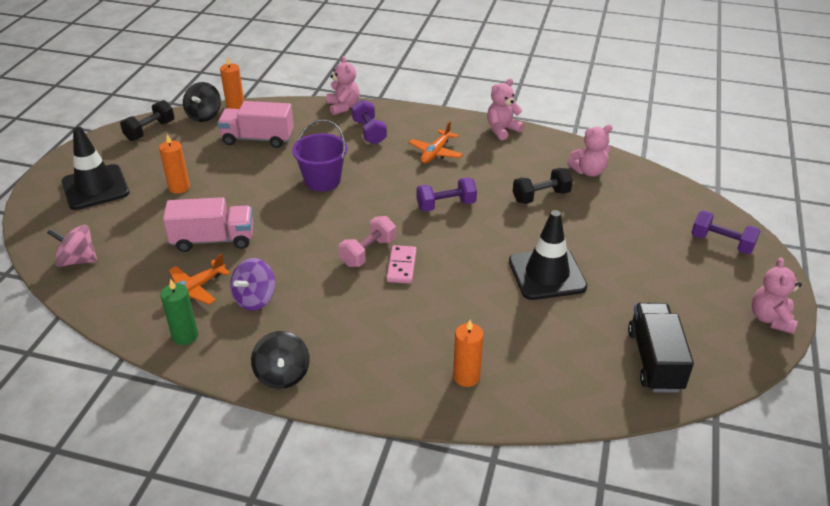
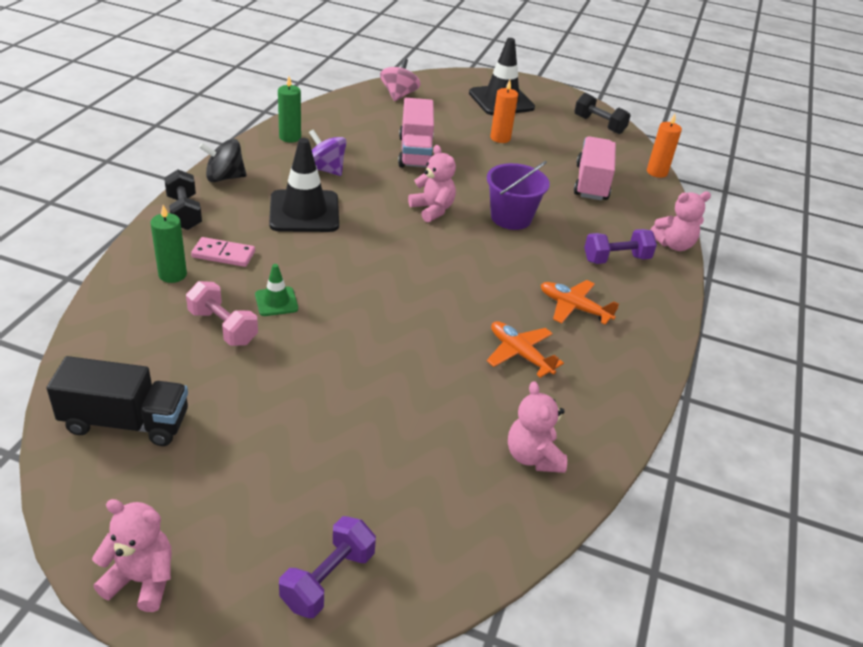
camera: 90 degrees right, 0 degrees up
orange plane [169,253,230,305] -> orange plane moved to [487,321,564,378]
black spinning top [183,82,221,122] -> none
pink dumbbell [339,216,396,267] -> pink dumbbell moved to [186,281,258,346]
pink domino [386,245,417,283] -> pink domino moved to [191,237,255,267]
purple dumbbell [416,177,477,212] -> none
orange candle [453,320,484,387] -> green candle [150,205,187,283]
pink teddy bear [487,78,524,140] -> pink teddy bear moved to [408,145,456,222]
black traffic cone [509,210,587,300] -> black traffic cone moved to [269,138,339,232]
black dumbbell [513,168,573,204] -> black dumbbell moved to [164,170,202,230]
none -> green traffic cone [255,264,298,316]

